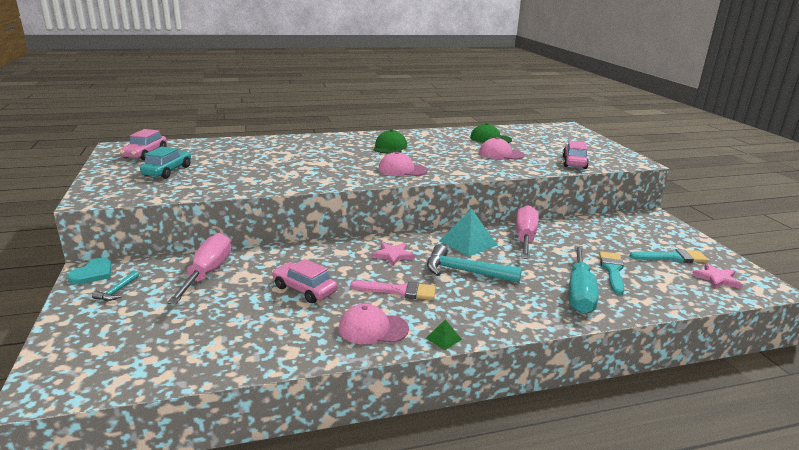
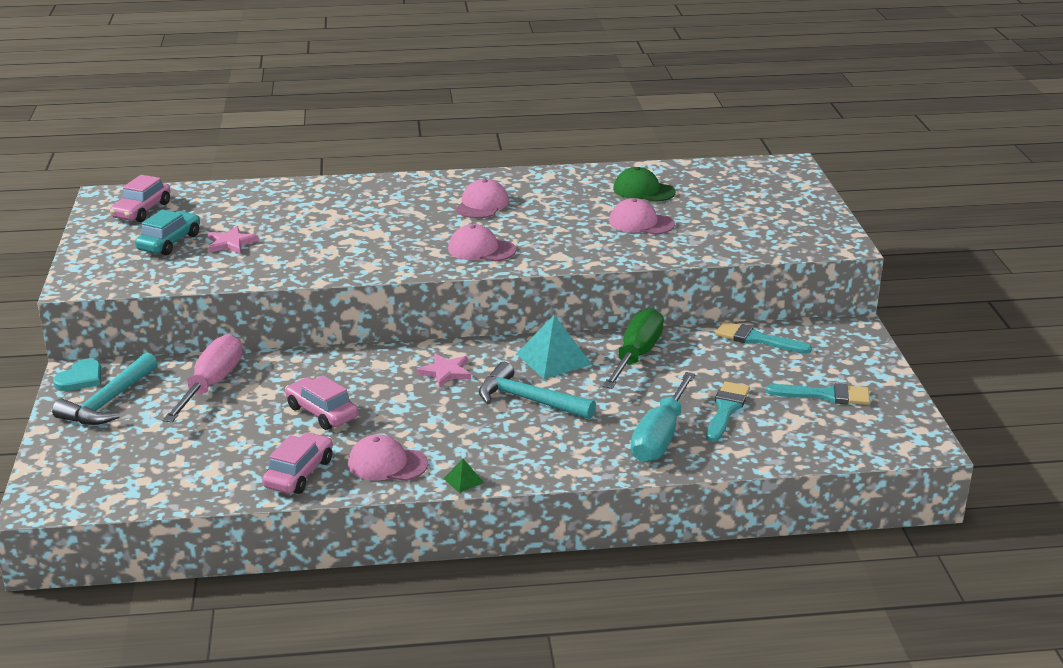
camera: 10 degrees right, 5 degrees up
turquoise hammer [92,271,139,301] -> turquoise hammer [52,352,158,425], size x2.06
pink brush [351,280,436,300] -> none
green cap [374,130,407,154] -> pink cap [455,179,509,218]
pink screwdriver [516,205,538,259] -> green screwdriver [603,308,664,389]
pink car [562,141,589,169] -> pink car moved to [262,432,333,494]
pink star [692,263,743,289] -> pink star moved to [208,226,259,254]
none -> turquoise brush [715,321,812,353]

